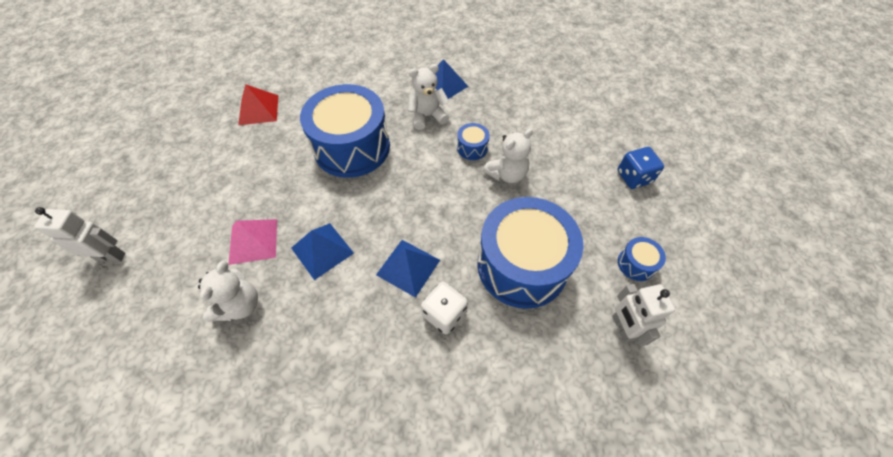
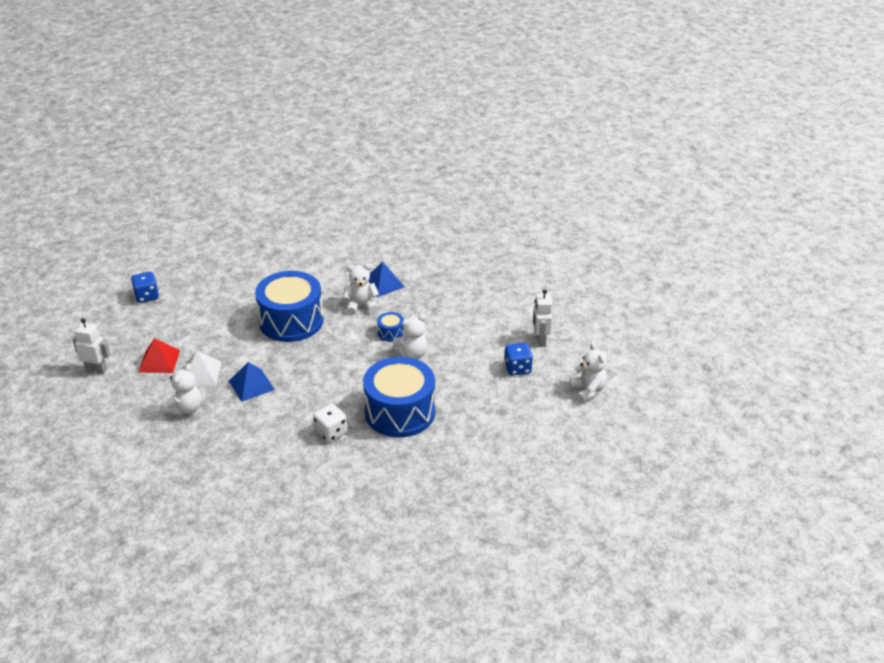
camera: 10 degrees right, 20 degrees down
pink pyramid [228,219,277,265] -> white pyramid [186,350,221,385]
red pyramid [238,84,278,125] -> red pyramid moved to [138,338,180,373]
blue pyramid [376,240,440,298] -> none
white robot [612,284,675,346] -> white robot moved to [533,289,553,347]
blue drum [618,237,666,281] -> none
none -> blue dice [131,272,159,303]
none -> white teddy bear [569,343,607,403]

